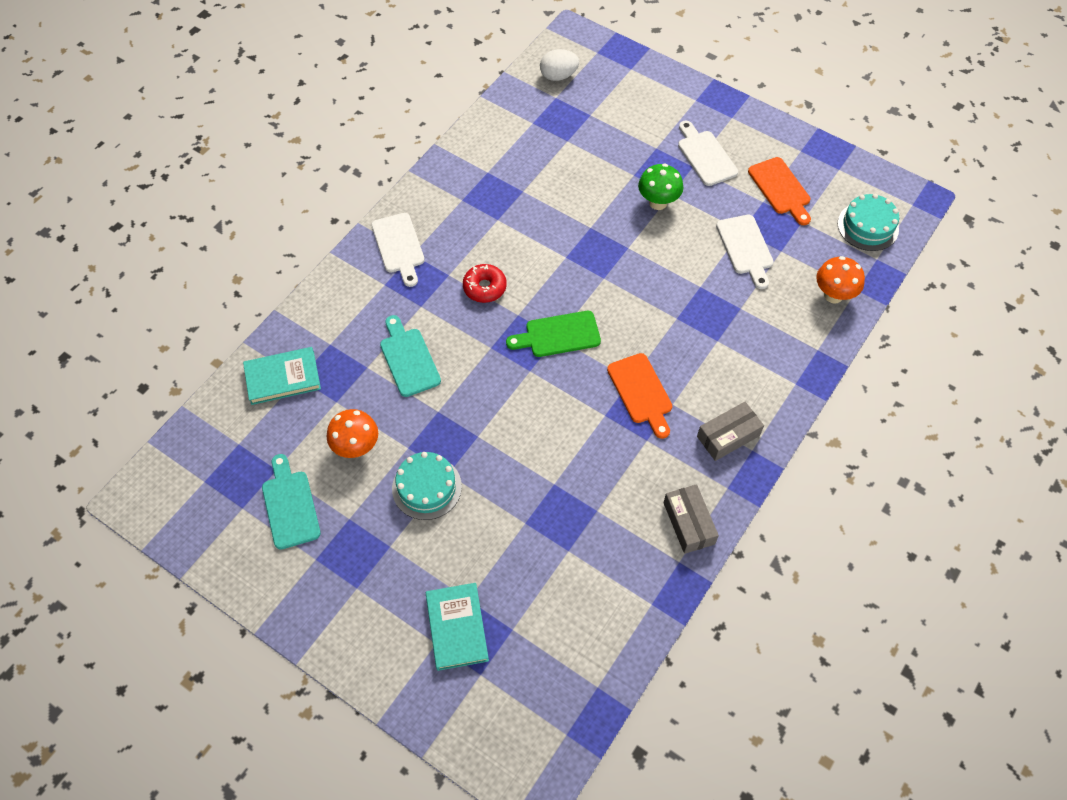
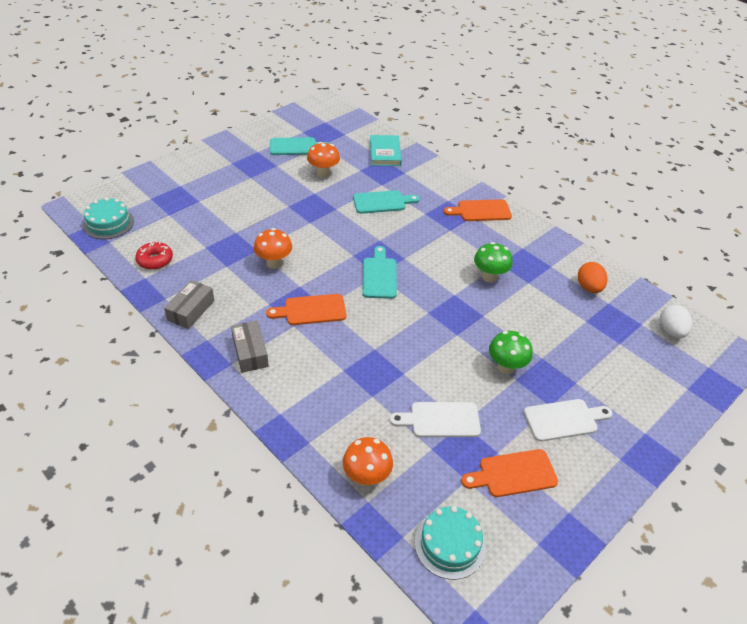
camera: 100 degrees right, 15 degrees down
white cutting board [371,213,425,287] -> orange cutting board [444,199,512,221]
turquoise cake [392,452,462,520] -> turquoise cake moved to [83,197,134,239]
turquoise book [426,583,489,671] -> none
red donut [463,264,507,303] -> red donut moved to [135,241,173,270]
green cutting board [506,311,601,357] -> turquoise cutting board [362,246,397,299]
grey box [664,484,719,554] -> grey box turned 60 degrees counterclockwise [164,280,214,329]
none -> orange mushroom [254,228,292,269]
none -> green mushroom [474,242,513,283]
none -> orange egg [578,262,607,293]

